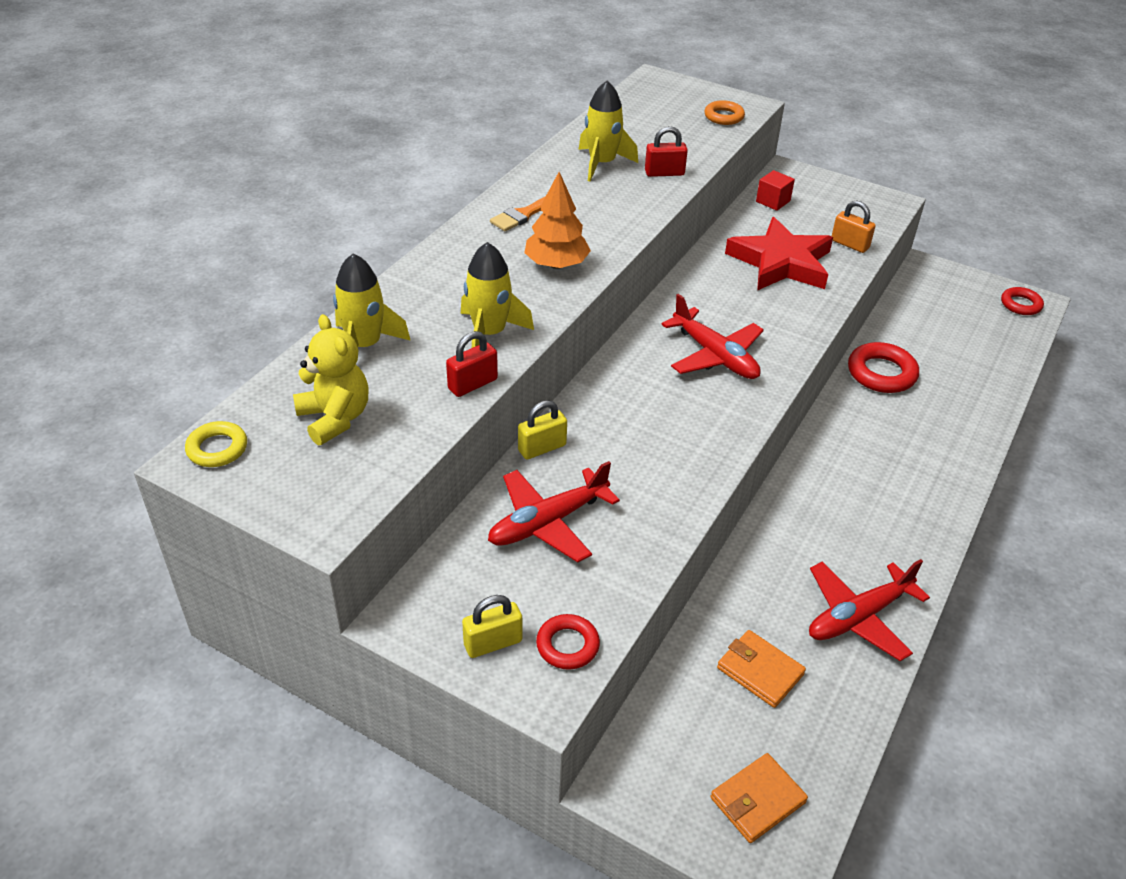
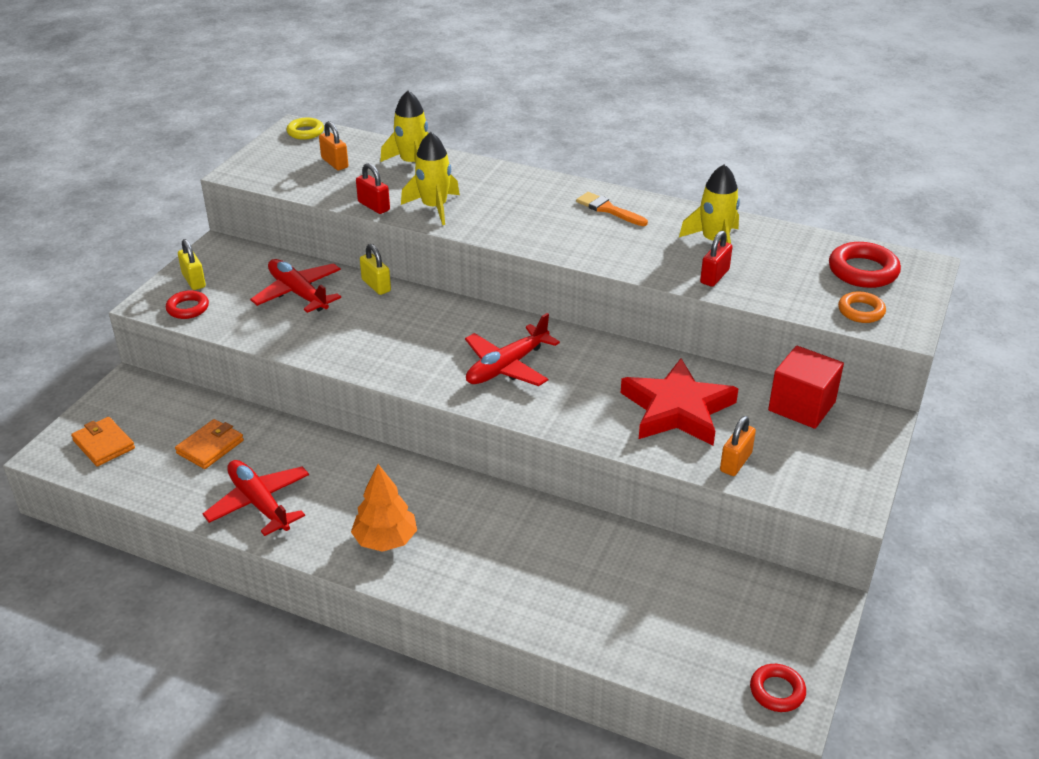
camera: 85 degrees right, 5 degrees down
yellow teddy bear [293,314,369,445] -> orange padlock [319,121,348,170]
orange tree [524,172,591,269] -> orange tree moved to [351,464,417,552]
red padlock [645,126,688,177] -> red padlock turned 45 degrees clockwise [700,231,732,287]
red cube [756,170,795,211] -> red cube [768,345,844,429], size x1.73
red ring [848,342,919,393] -> red ring moved to [829,242,901,288]

